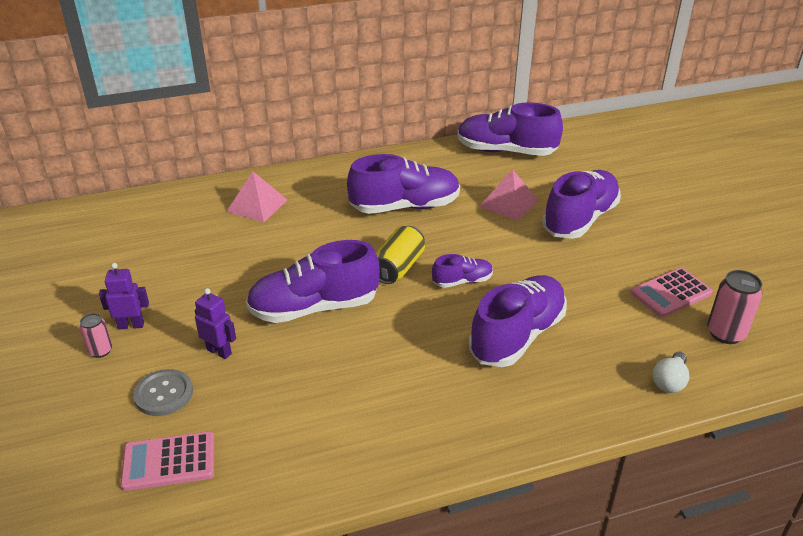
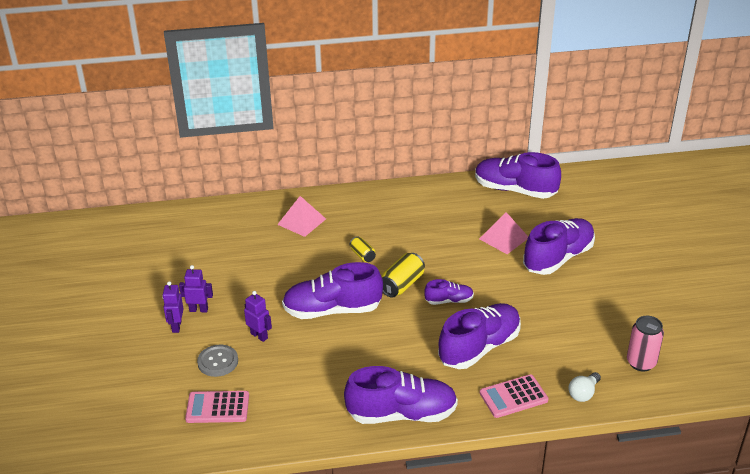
camera: 10 degrees right, 0 degrees up
pink can [80,313,112,358] -> purple robot [162,281,184,333]
purple shoe [347,154,460,214] -> purple shoe moved to [344,366,458,424]
pink calculator [631,268,713,317] -> pink calculator moved to [480,374,548,418]
none -> yellow can [349,236,376,262]

